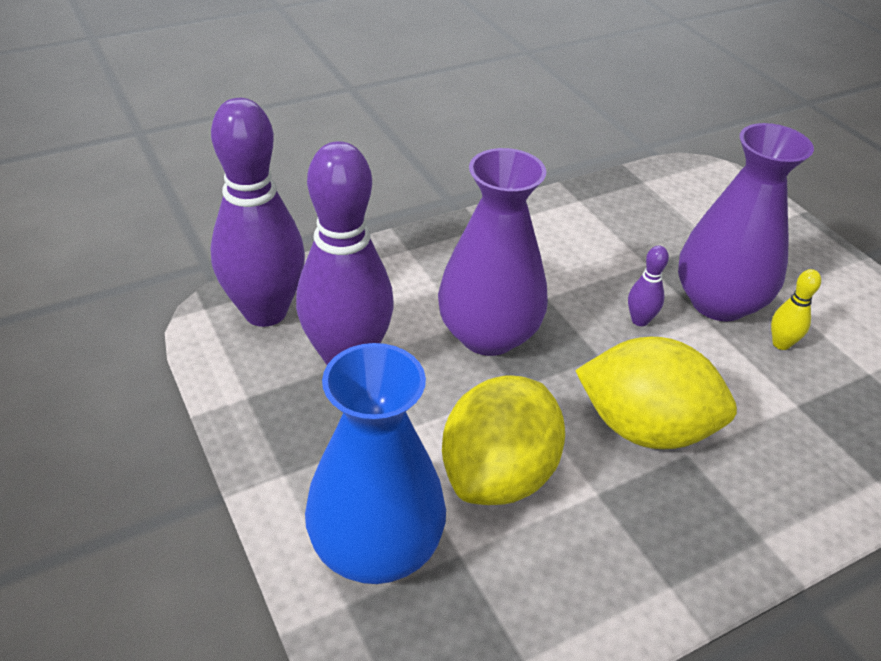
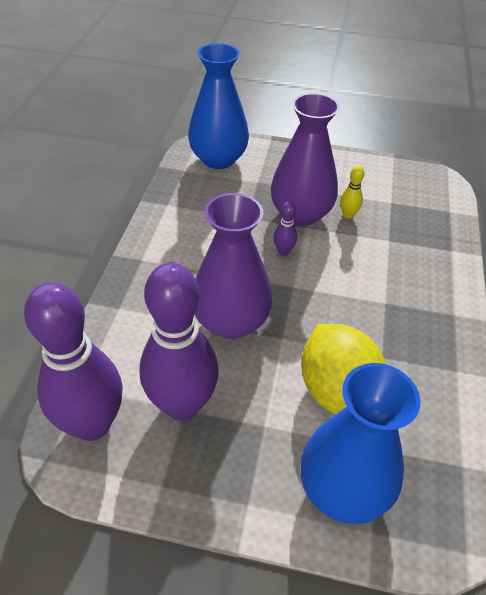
camera: 50 degrees left, 5 degrees up
yellow lemon [575,337,737,449] -> none
none -> blue vase [188,43,249,169]

